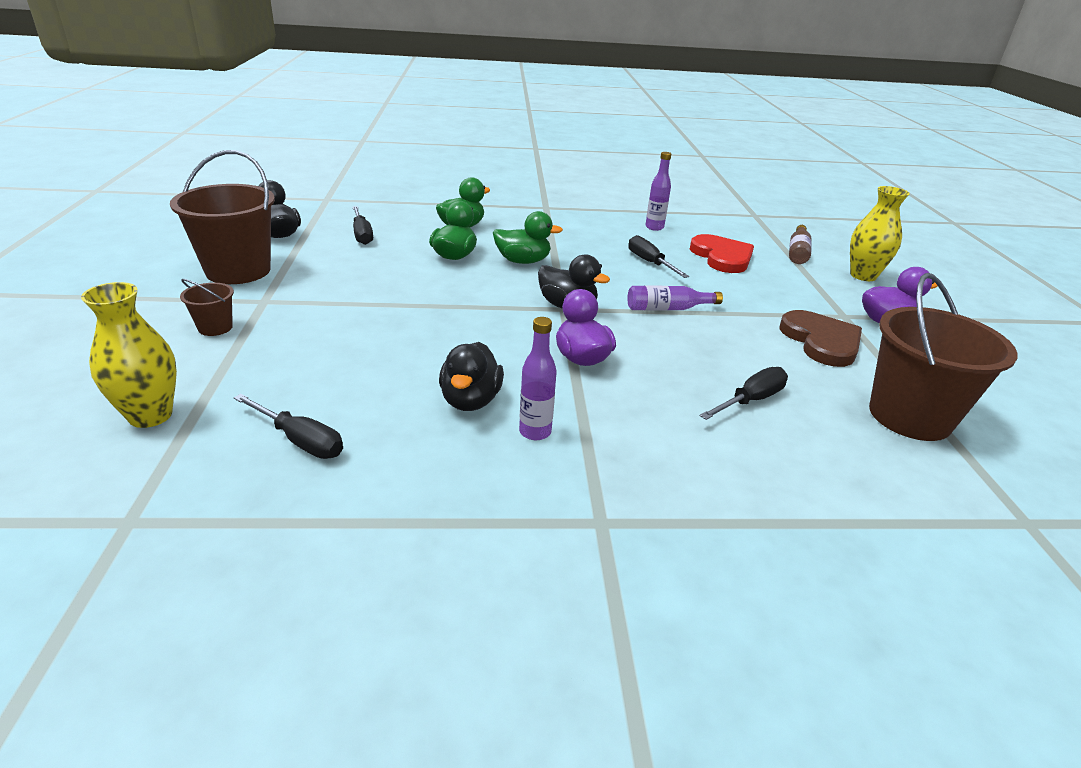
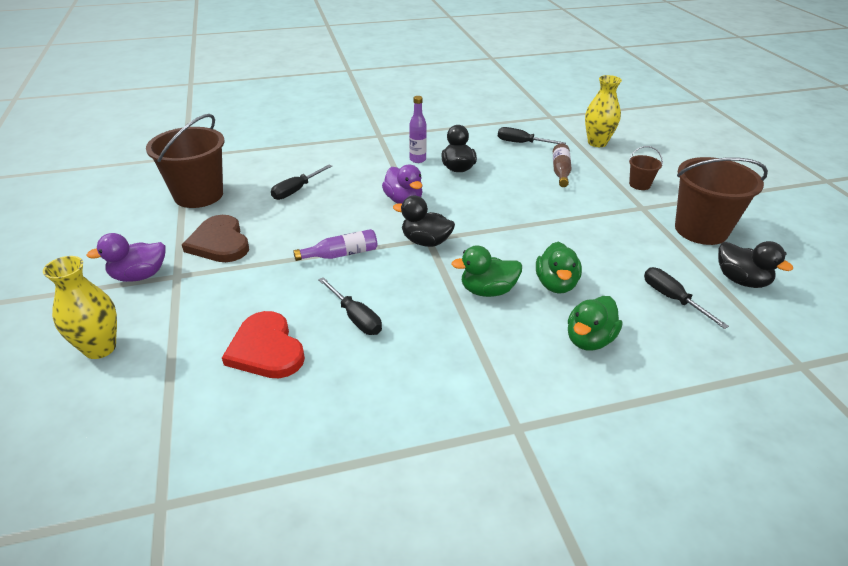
camera: 170 degrees right, 5 degrees up
purple bottle [645,152,671,231] -> none
brown bottle [789,225,812,264] -> brown bottle moved to [553,143,572,187]

